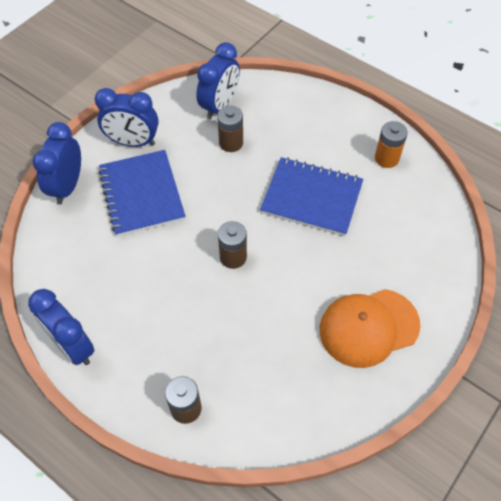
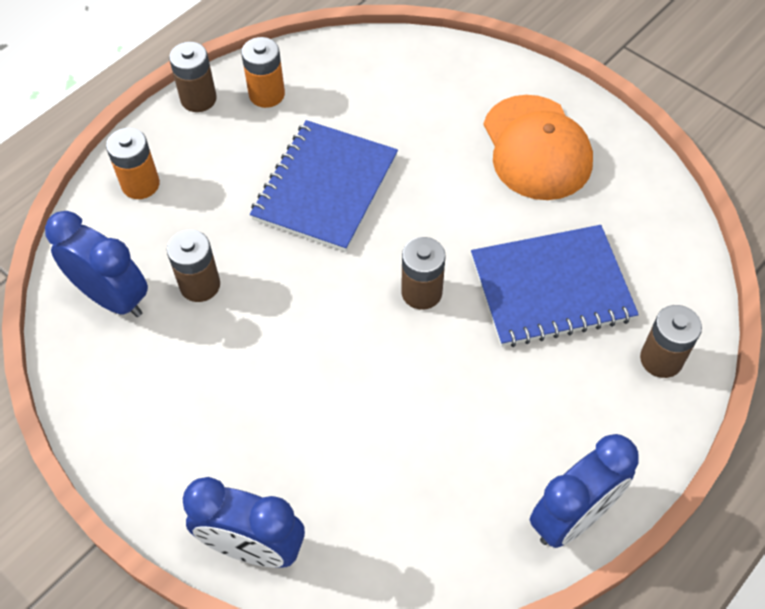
camera: 85 degrees left, 0 degrees up
blue clock [95,88,159,147] -> none
blue notebook [98,150,186,237] -> blue notebook moved to [471,225,639,347]
none -> orange battery [106,128,160,199]
none -> brown battery [169,42,217,112]

